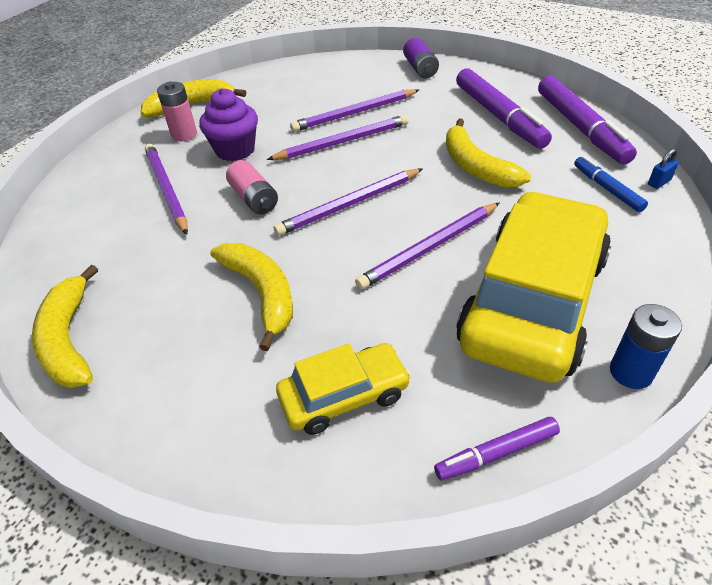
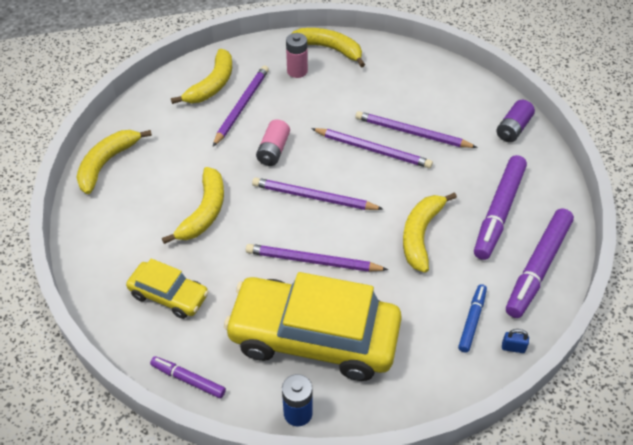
camera: 45 degrees right, 5 degrees up
purple cupcake [199,88,258,161] -> none
yellow car [456,191,611,383] -> yellow car turned 150 degrees counterclockwise [224,272,402,381]
none -> yellow banana [171,49,232,104]

